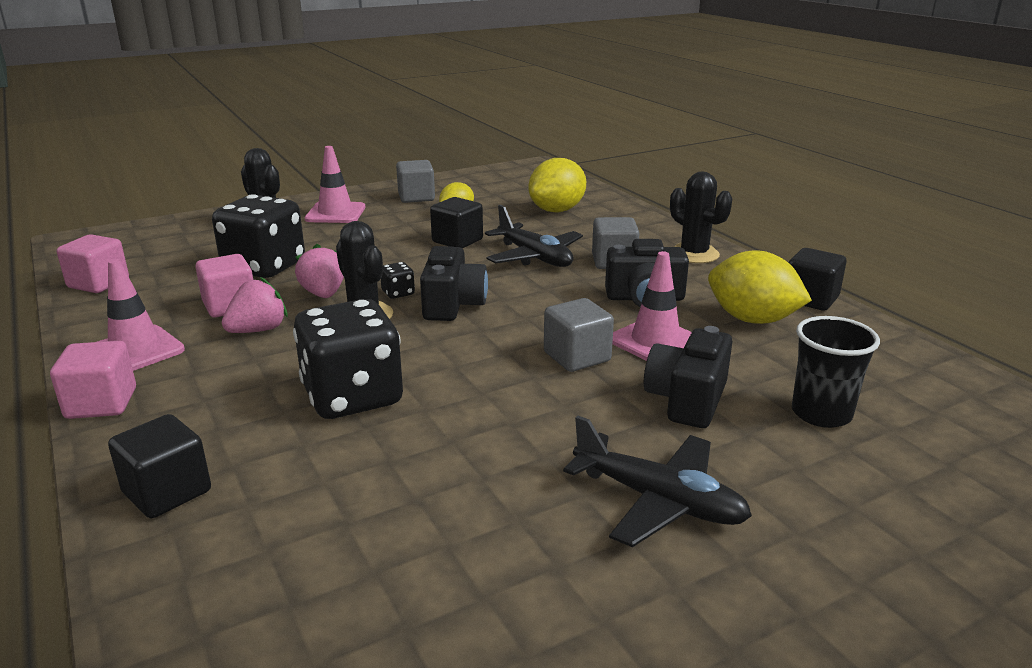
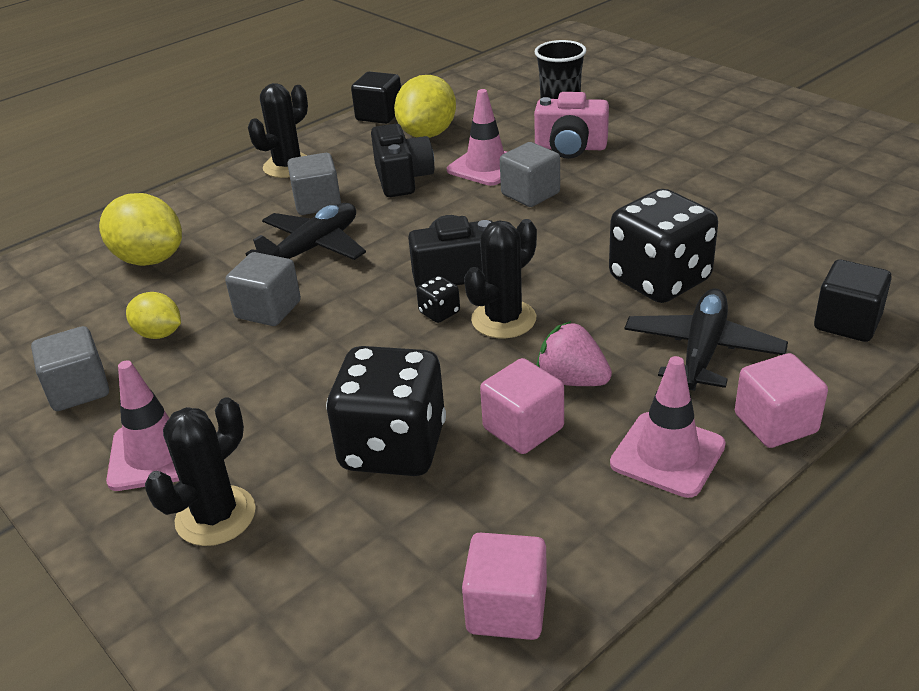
camera: 100 degrees left, 10 degrees up
pink strawberry [295,244,344,298] -> none
black cube [430,197,483,248] -> grey cube [225,252,301,326]
black plane [563,415,752,547] -> black plane moved to [625,289,788,391]
black camera [644,326,732,428] -> pink camera [534,92,609,159]

